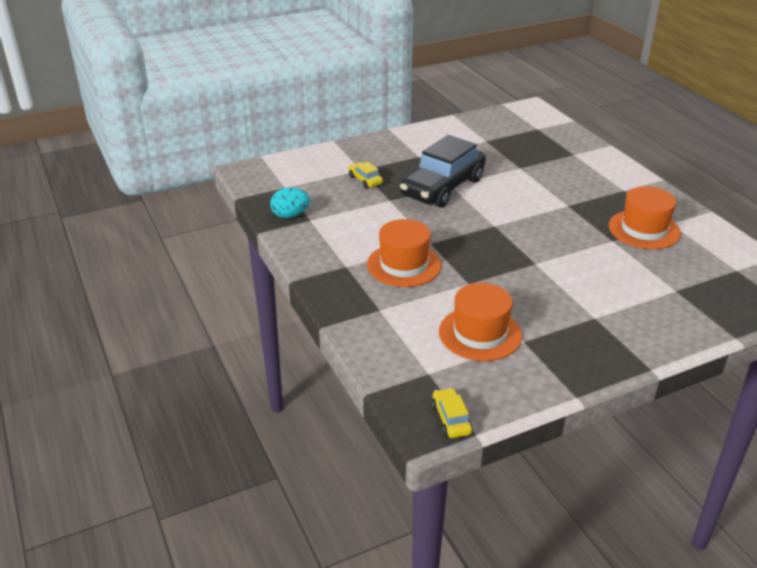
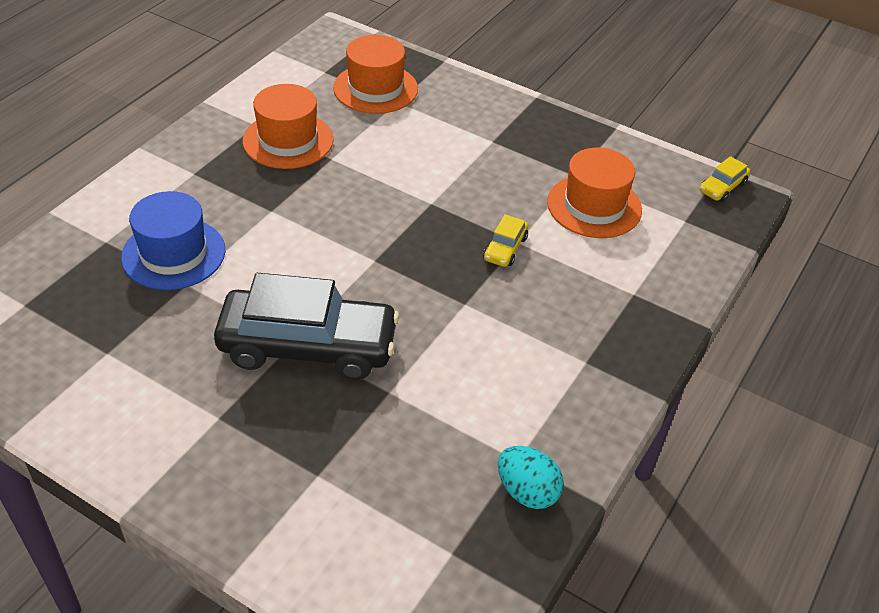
camera: 125 degrees left, 10 degrees up
yellow car [348,162,383,188] -> yellow car moved to [484,214,528,267]
orange hat [367,219,441,287] -> orange hat moved to [333,35,418,114]
none -> blue hat [121,191,225,290]

